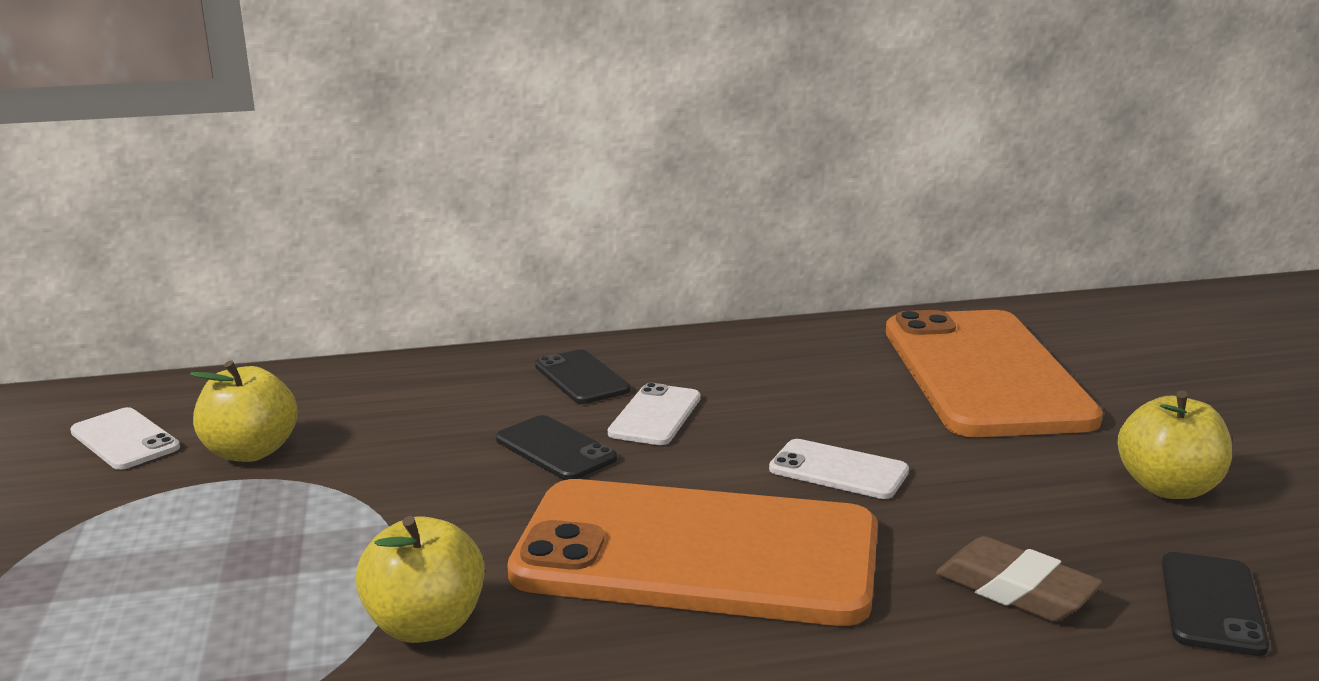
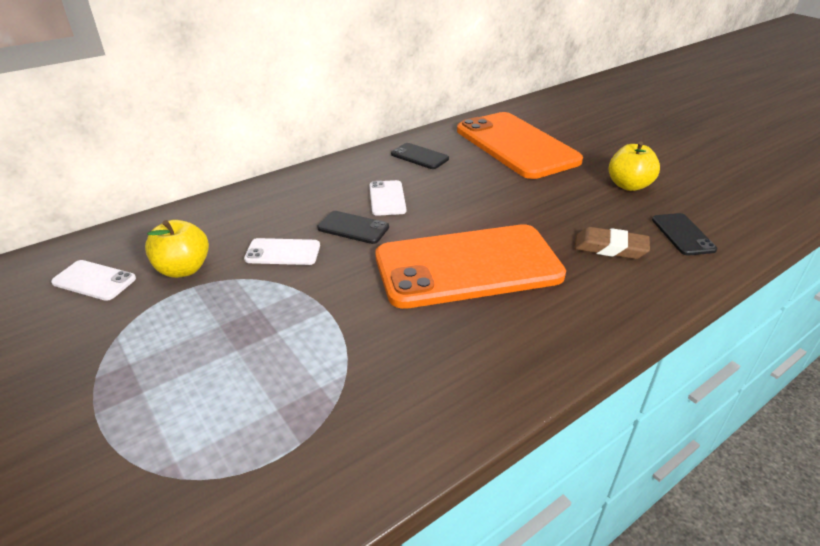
camera: 25 degrees left, 15 degrees up
yellow apple [355,516,485,643] -> none
black phone [535,350,631,404] -> black phone moved to [391,143,449,169]
white phone [769,439,909,499] -> white phone moved to [244,238,320,265]

